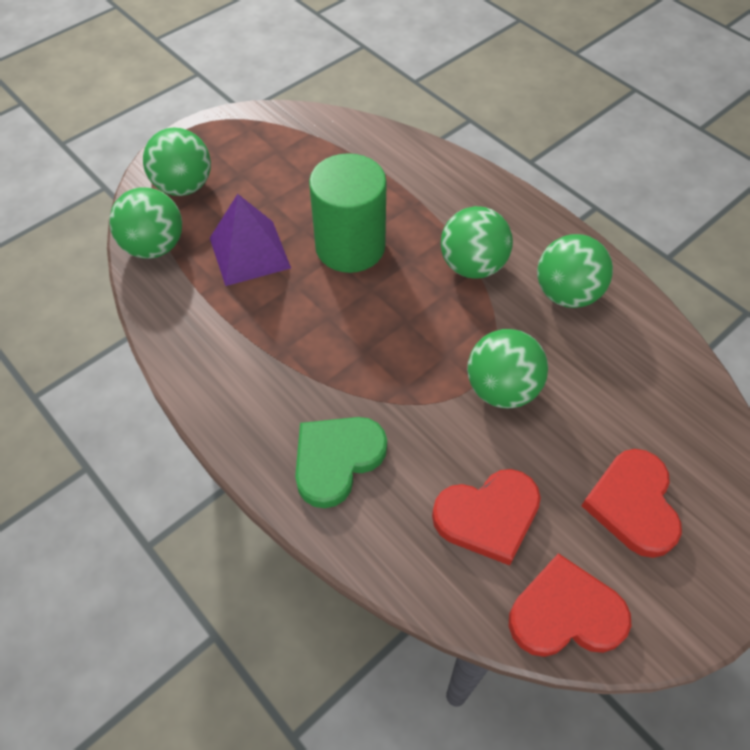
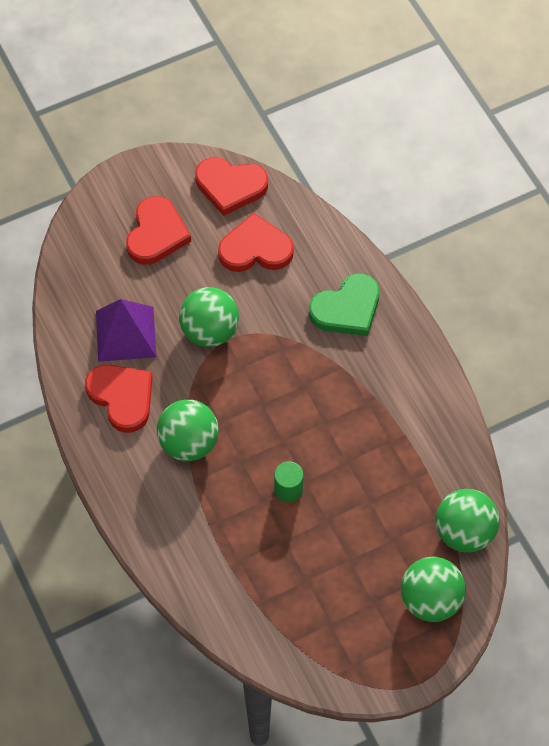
camera: 165 degrees left, 5 degrees up
purple pyramid [210,194,291,286] -> purple pyramid moved to [96,299,156,362]
green cylinder [309,153,387,273] -> green cylinder [274,461,304,502], size x0.45
green ball [537,234,613,308] -> red heart [85,365,152,433]

